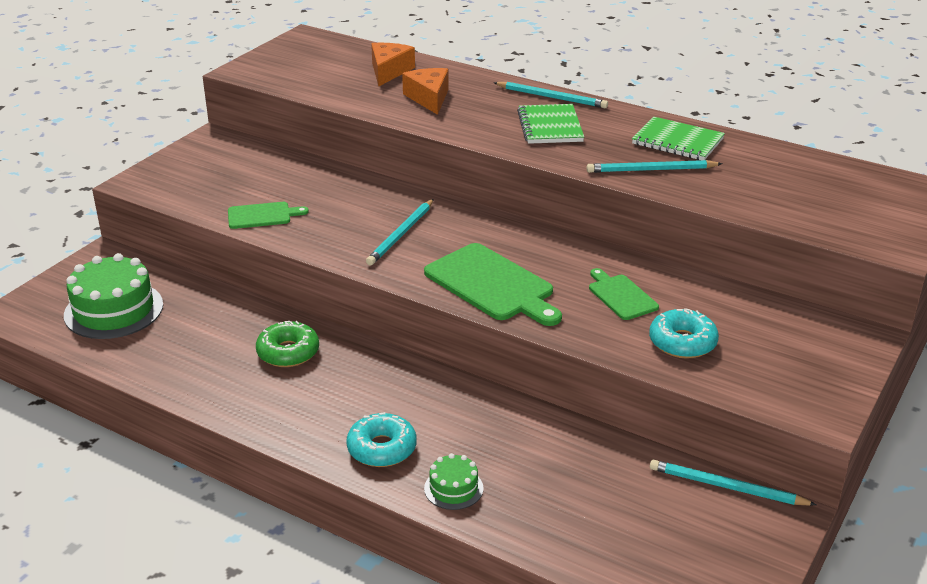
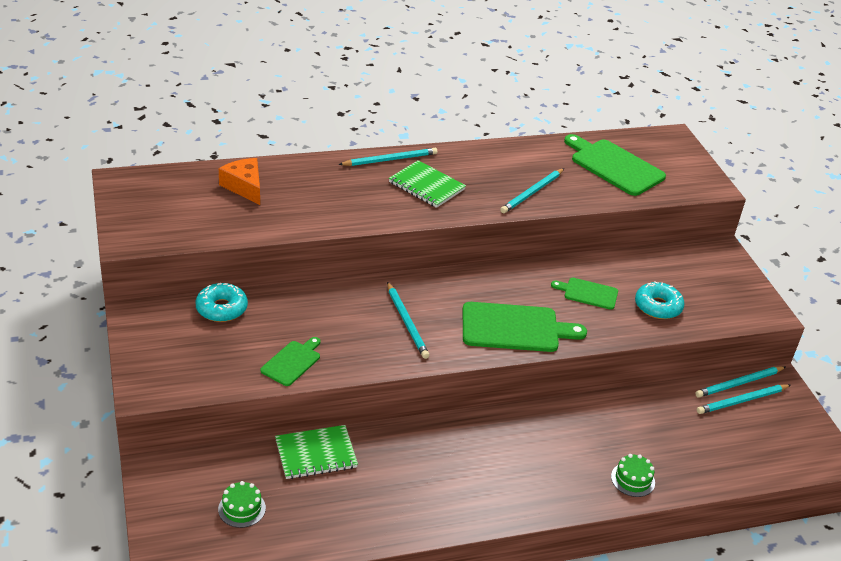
camera: 50 degrees left, 5 degrees up
green cake [64,253,163,339] -> green cake [218,481,266,528], size x0.50
green donut [256,321,319,367] -> none
turquoise donut [346,412,417,467] -> turquoise donut moved to [196,283,248,322]
orange cheese [402,68,449,115] -> none
green notebook [632,117,725,160] -> green notebook moved to [275,425,358,479]
none -> green cutting board [564,134,666,196]
none -> turquoise pencil [697,384,791,414]

